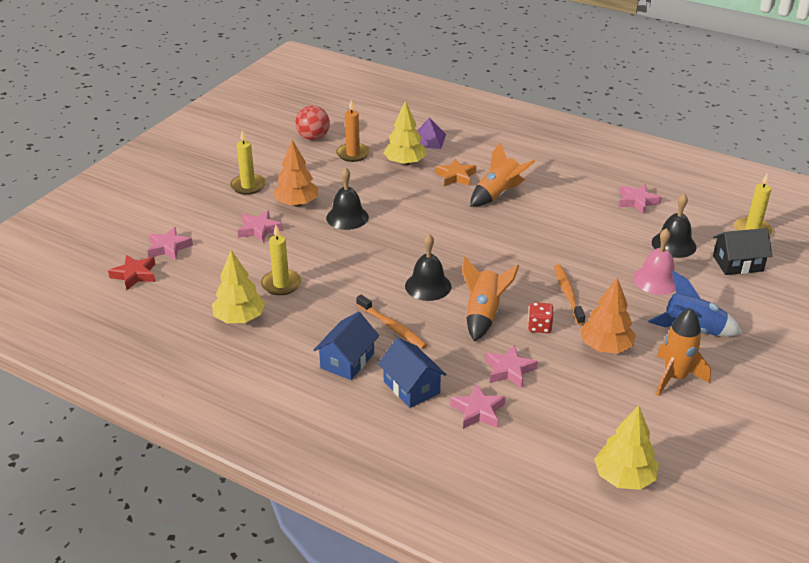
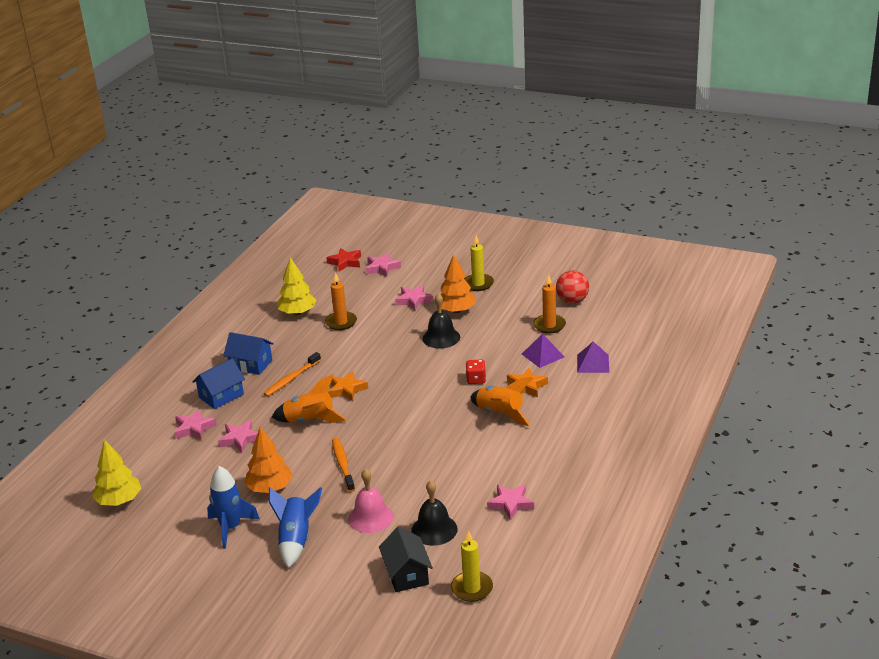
camera: 85 degrees right, 5 degrees down
yellow candle [261,225,301,295] -> orange candle [325,272,357,330]
yellow tree [384,101,427,166] -> purple pyramid [522,333,564,368]
black bell [405,234,451,301] -> orange star [328,371,368,401]
red dice [528,302,553,333] -> red dice moved to [466,360,486,384]
orange toothbrush [554,264,585,325] -> orange toothbrush turned 90 degrees counterclockwise [332,438,355,492]
orange rocket [656,308,711,396] -> blue rocket [207,466,260,549]

